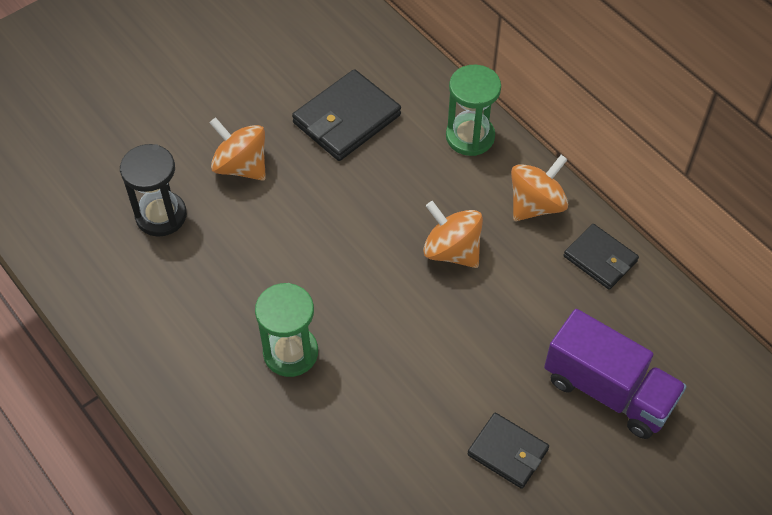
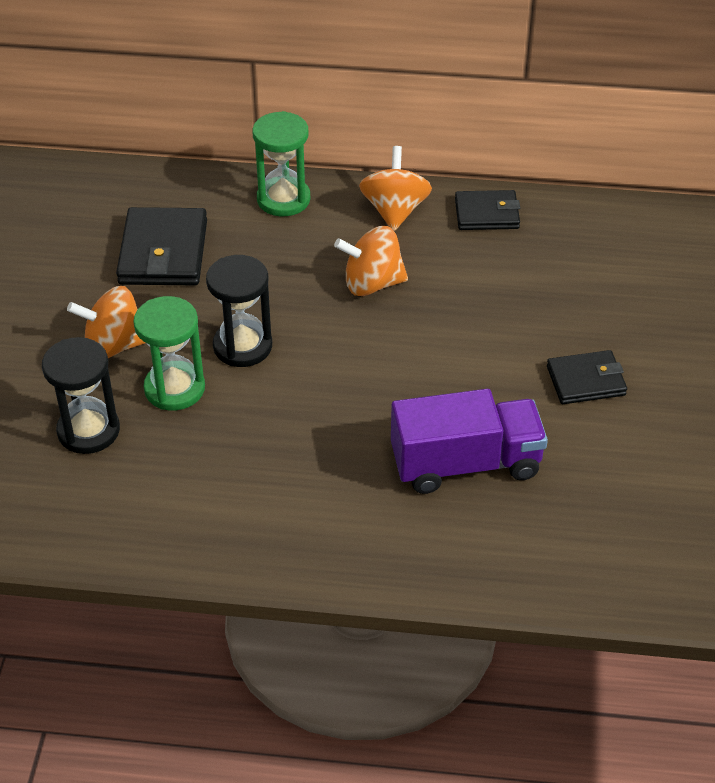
camera: 45 degrees left, 10 degrees down
green hourglass [255,283,318,377] -> green hourglass moved to [133,296,205,411]
purple truck [544,309,687,439] -> purple truck moved to [391,389,548,494]
none -> black hourglass [206,255,272,367]

